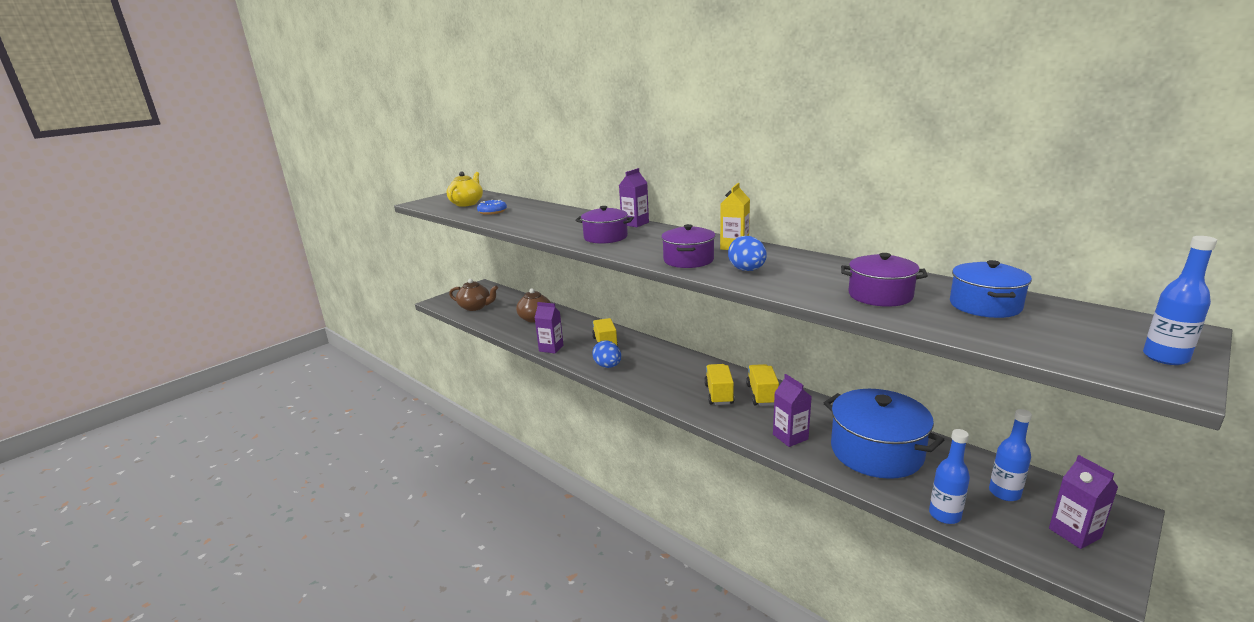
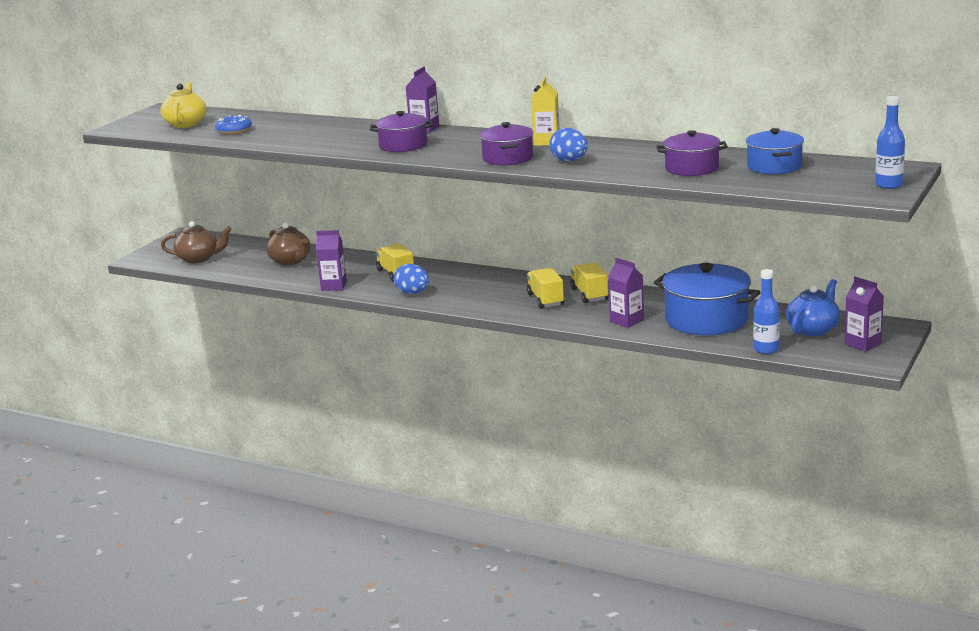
camera: 15 degrees left, 0 degrees up
blue bottle [989,409,1032,501] -> blue teapot [786,279,840,336]

